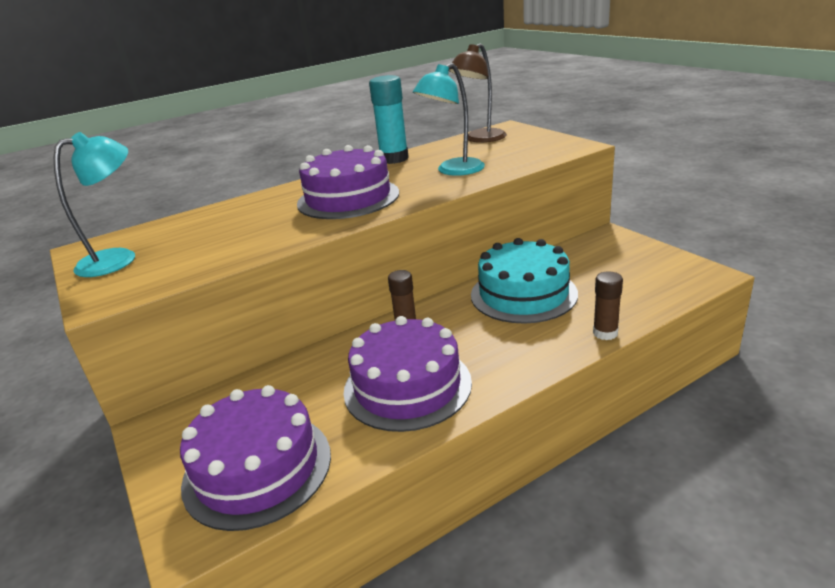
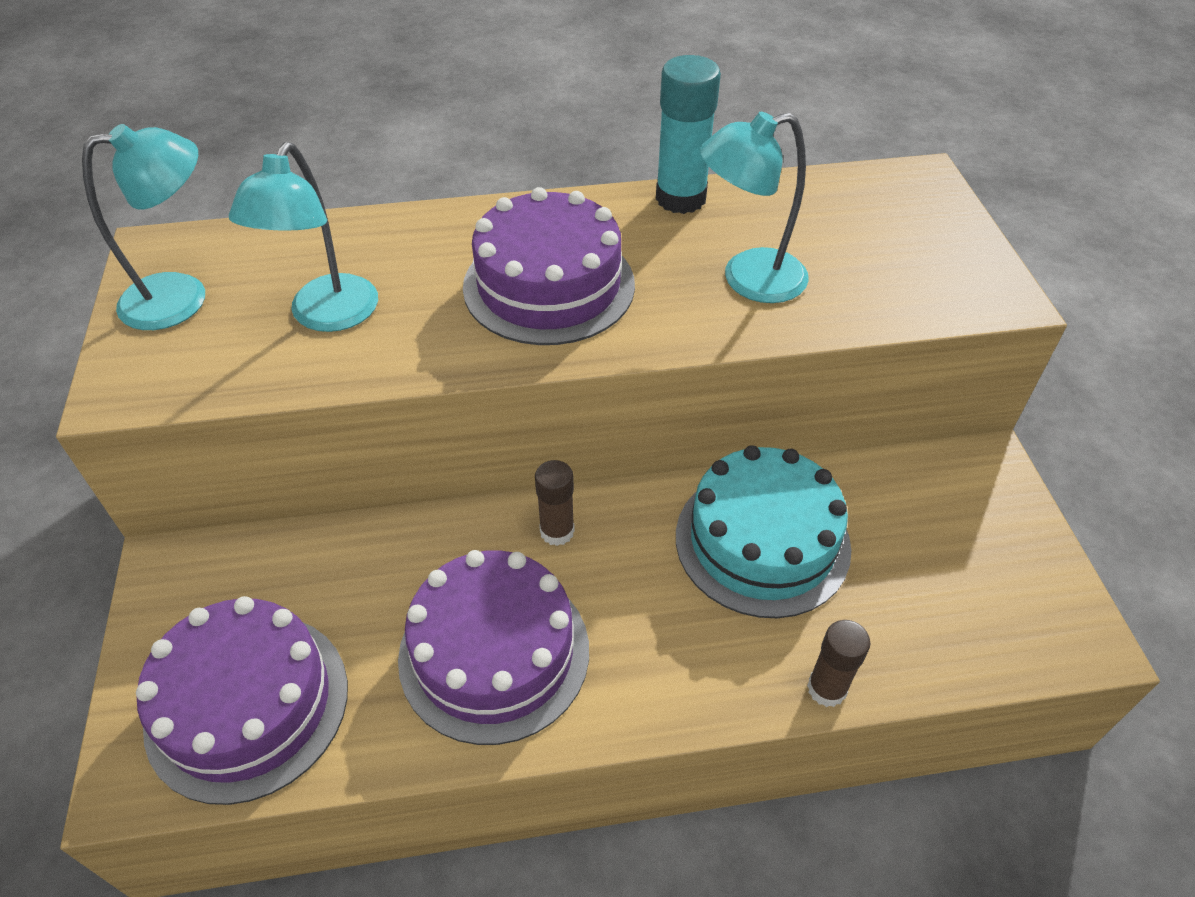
camera: 20 degrees right, 20 degrees up
brown lamp [449,43,507,143] -> none
none -> turquoise lamp [229,142,378,332]

